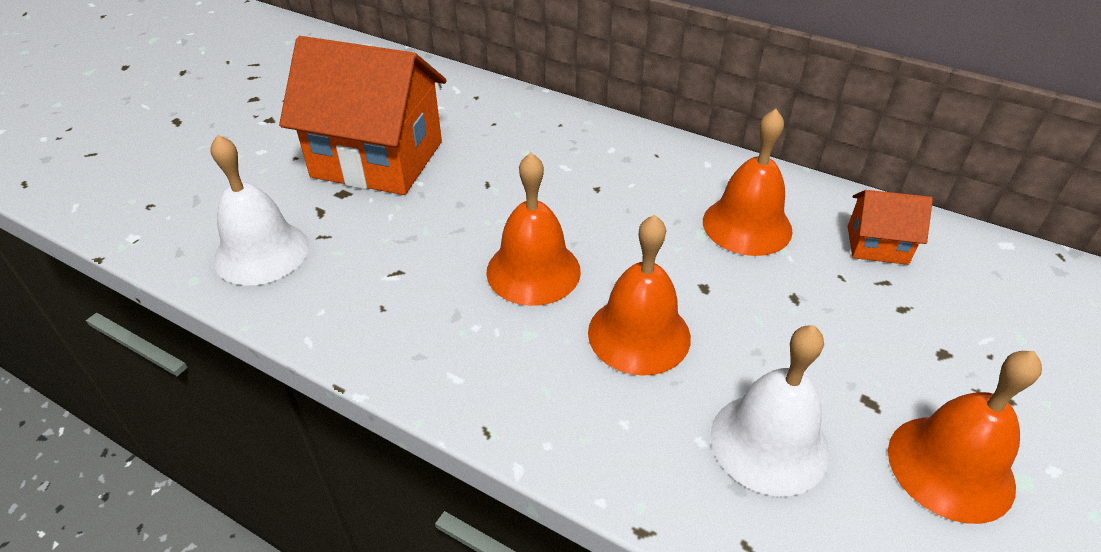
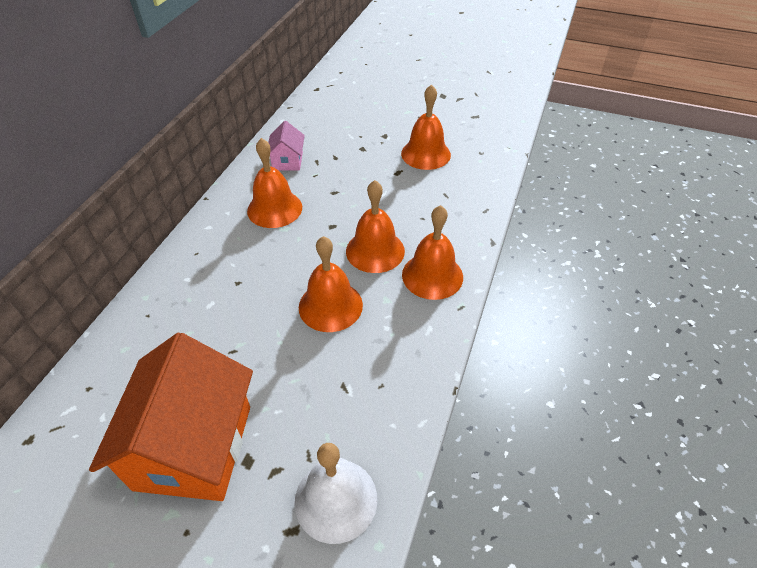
camera: 100 degrees left, 5 degrees up
white bell [710,325,830,496] -> none
orange house [848,190,933,265] -> pink house [268,121,305,170]
none -> orange bell [402,205,463,300]

